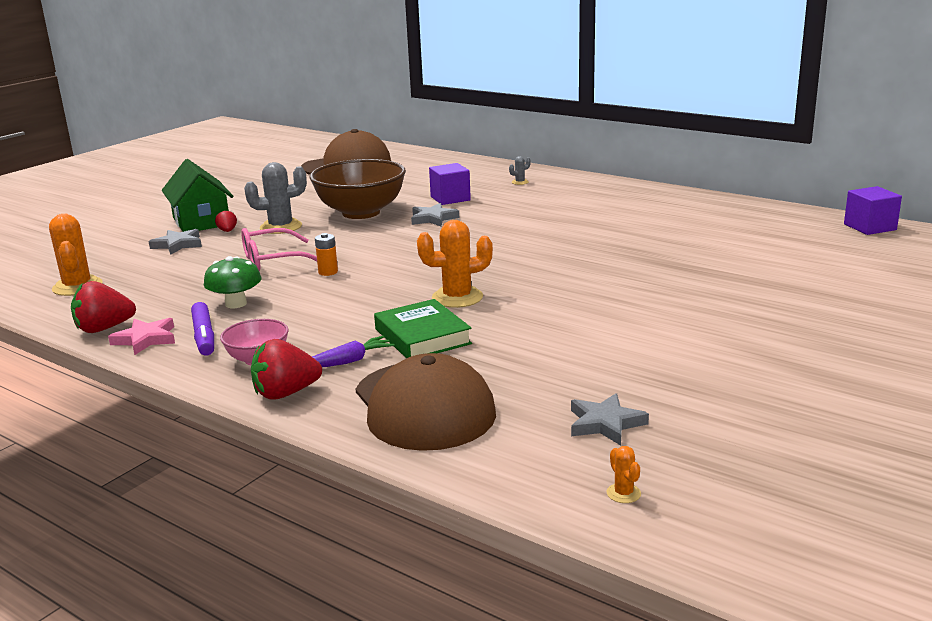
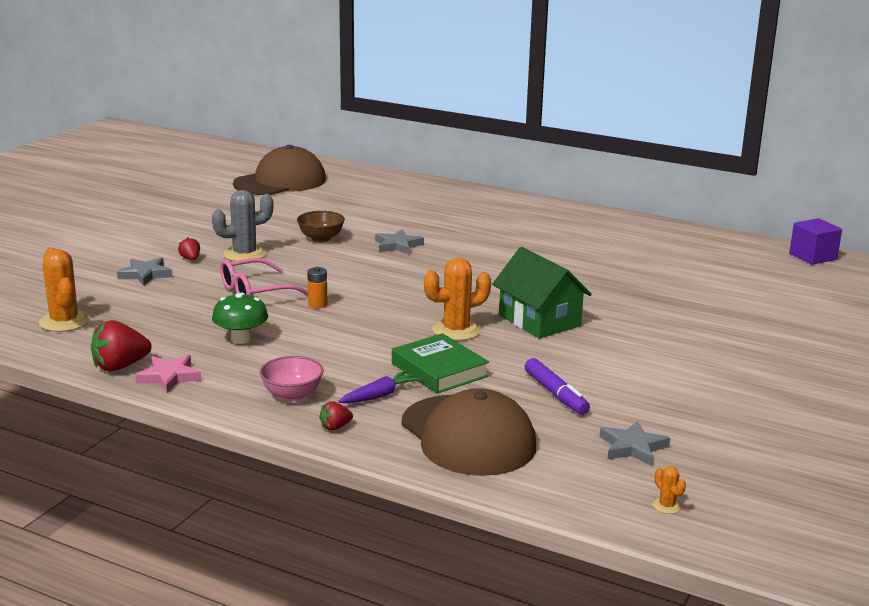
camera: 10 degrees left, 0 degrees up
green house [162,159,234,232] -> green house moved to [492,247,592,338]
purple marker [191,302,214,356] -> purple marker moved to [525,358,590,415]
red strawberry [251,339,322,399] -> red strawberry [319,401,353,431], size x0.53
brown bowl [310,159,406,219] -> brown bowl [297,211,345,242], size x0.50
purple cube [429,163,471,205] -> none
grey cactus [509,156,531,185] -> none

